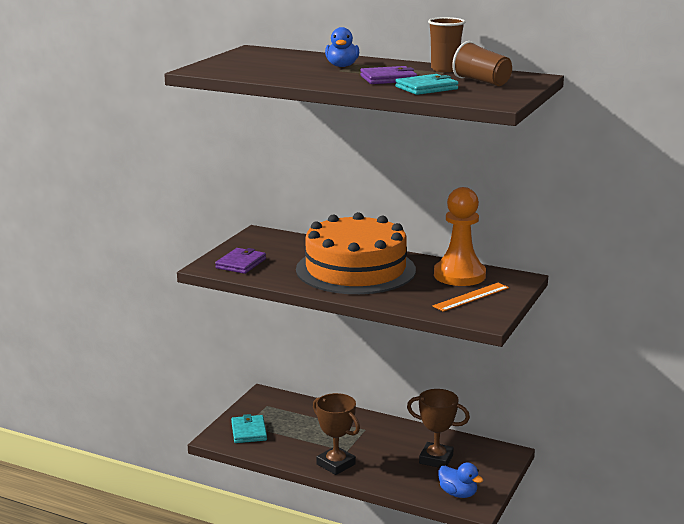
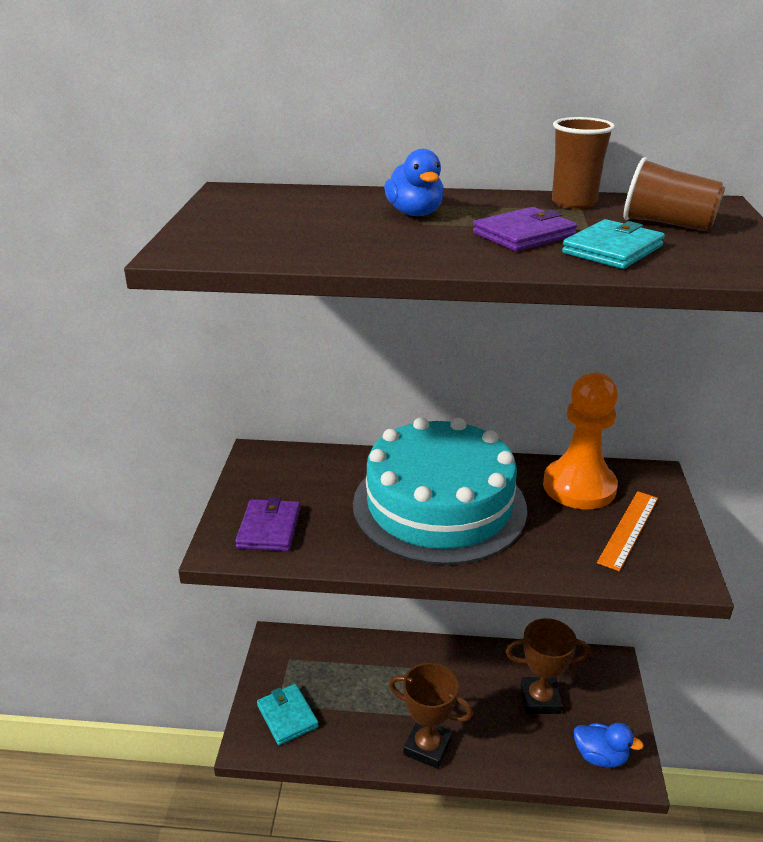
camera: 20 degrees left, 10 degrees up
orange cake [296,212,416,294] -> turquoise cake [353,417,527,565]

